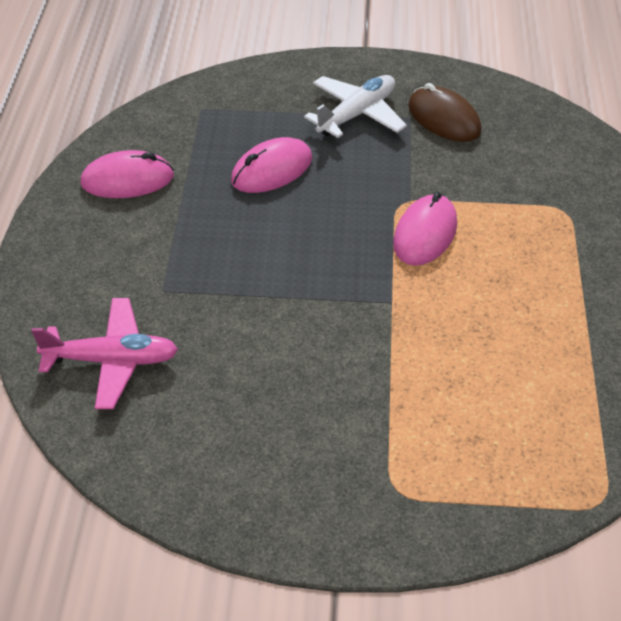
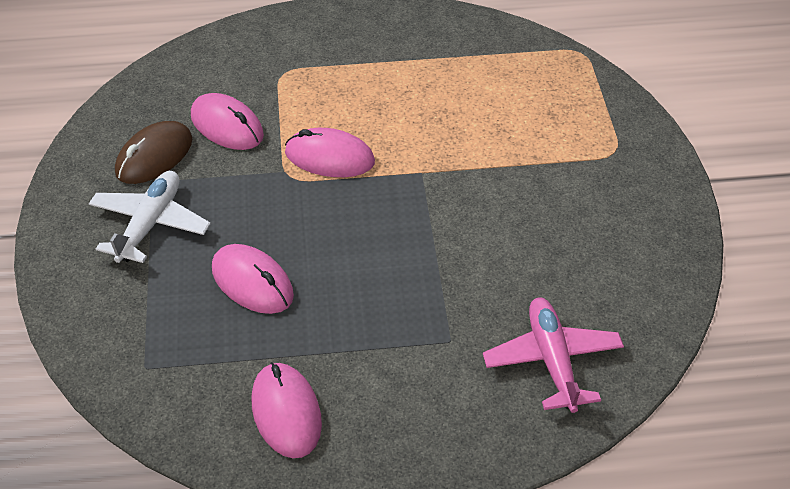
camera: 100 degrees left, 0 degrees up
white plane [304,75,407,138] -> white plane turned 75 degrees clockwise [89,171,211,263]
none -> pink mouse [191,93,264,150]

